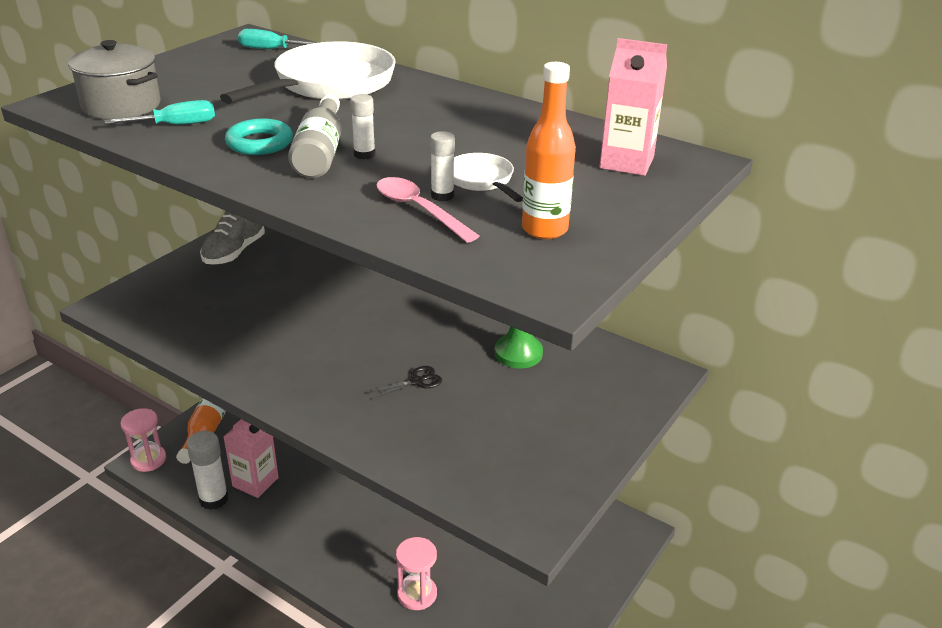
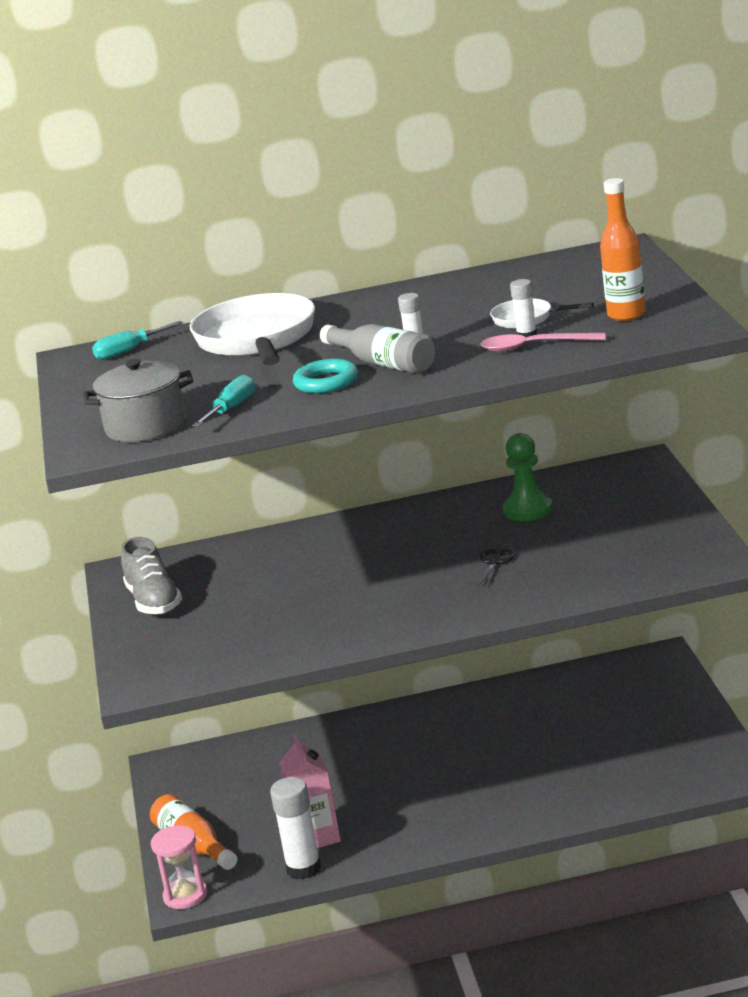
camera: 40 degrees left, 10 degrees down
pink hourglass [396,537,437,610] -> none
pink carton [600,38,667,176] -> none

